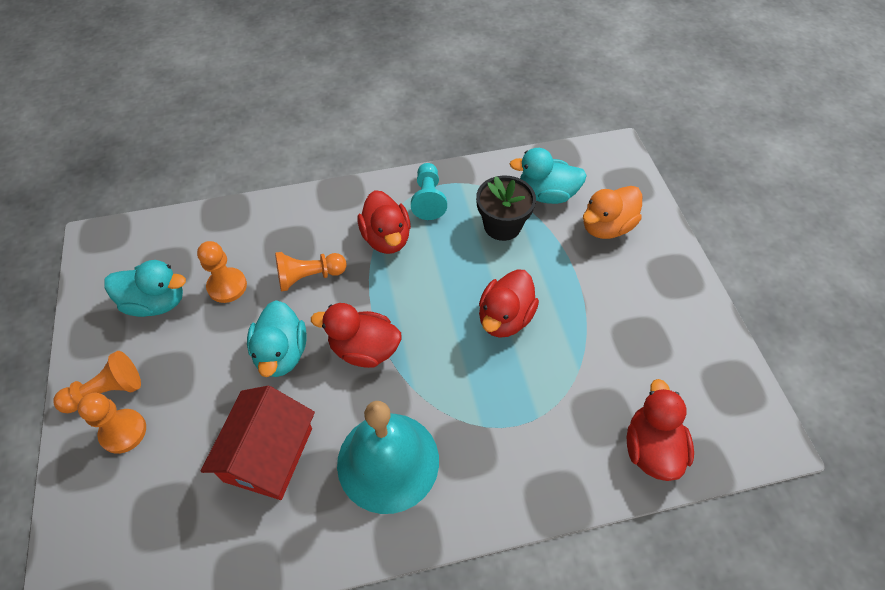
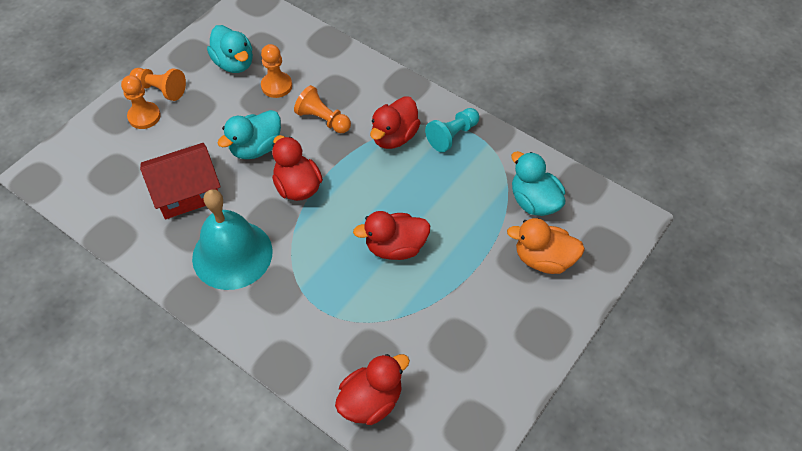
camera: 50 degrees right, 0 degrees up
black flower pot [476,175,536,241] -> none

